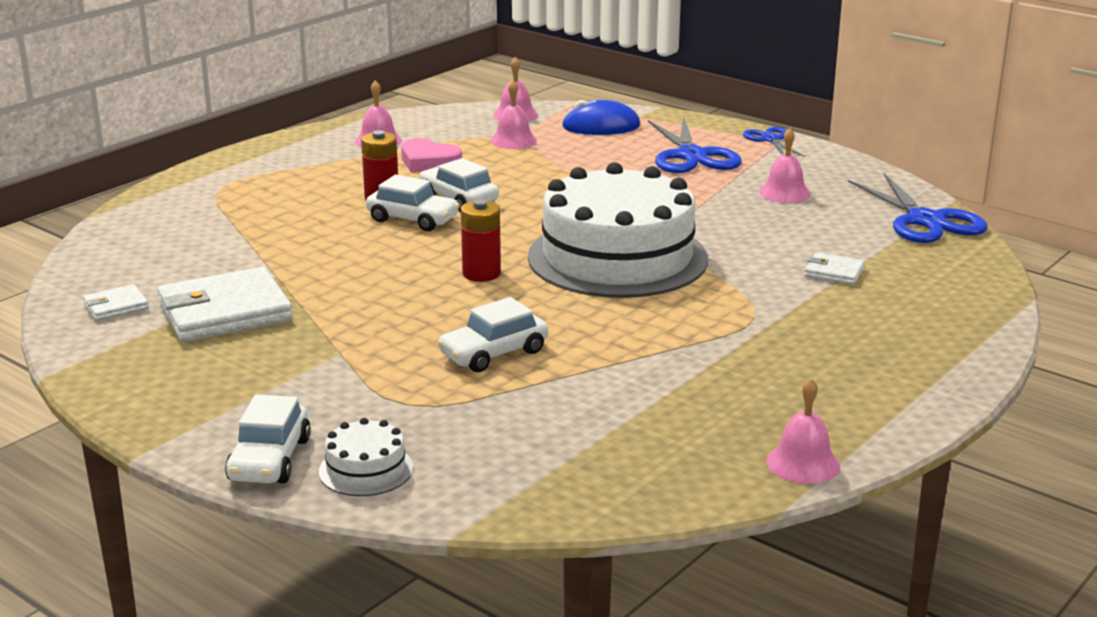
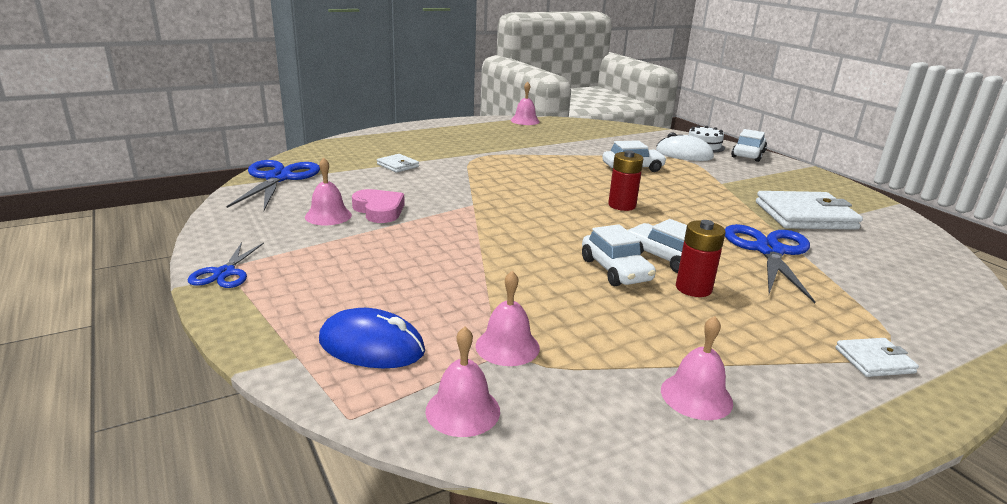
camera: 160 degrees left, 0 degrees up
white wallet [83,284,149,321] -> white wallet moved to [835,338,919,377]
pink heart [401,138,462,172] -> pink heart moved to [352,189,405,223]
white cake [528,162,708,298] -> none
blue scissors [648,116,742,173] -> blue scissors moved to [725,224,815,303]
none -> white mouse [656,132,714,161]

